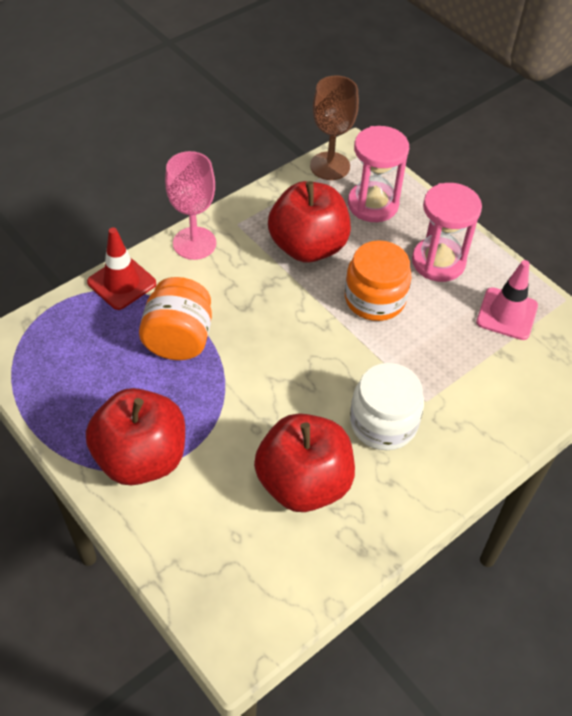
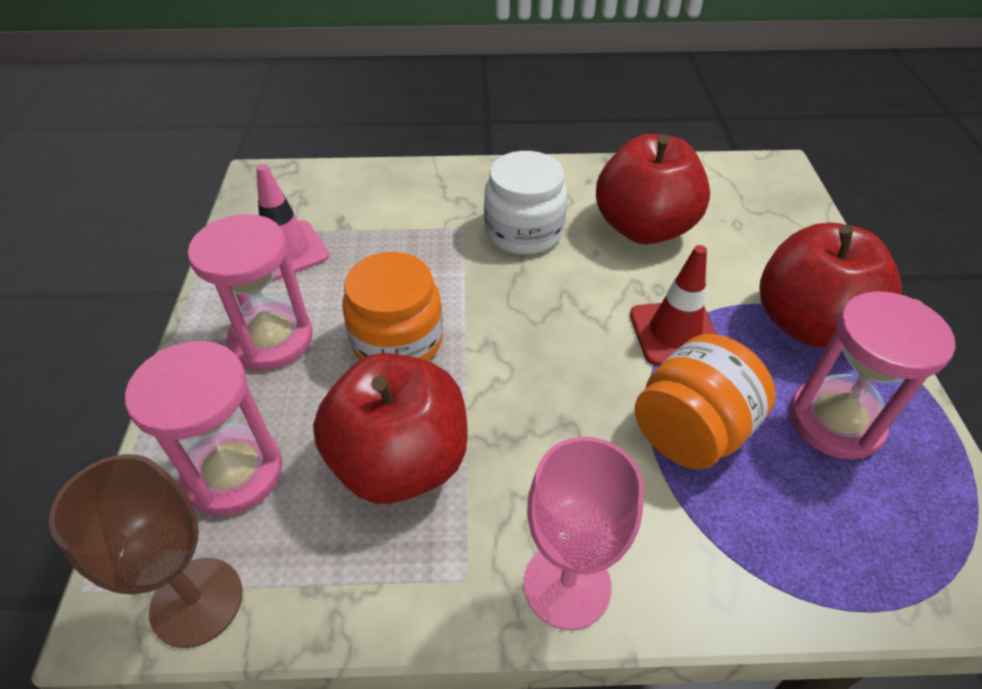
camera: 140 degrees left, 5 degrees down
red traffic cone [87,227,156,310] -> red traffic cone moved to [630,245,717,365]
none -> pink hourglass [789,291,955,459]

